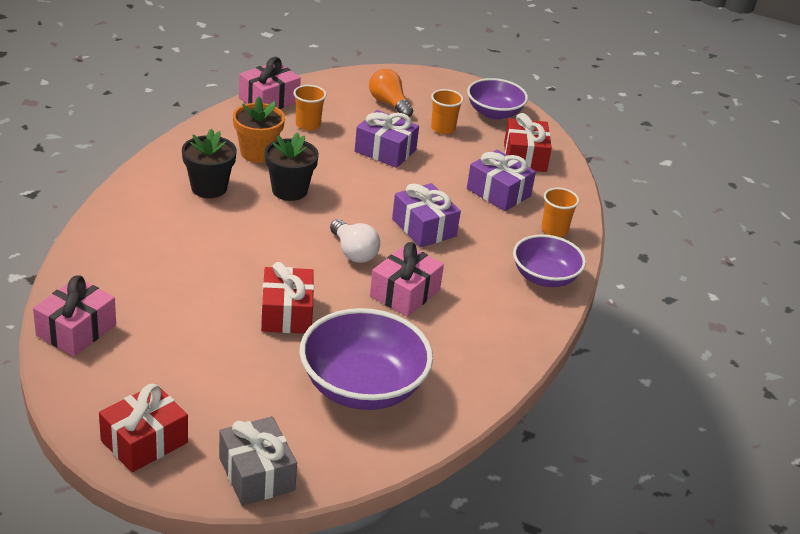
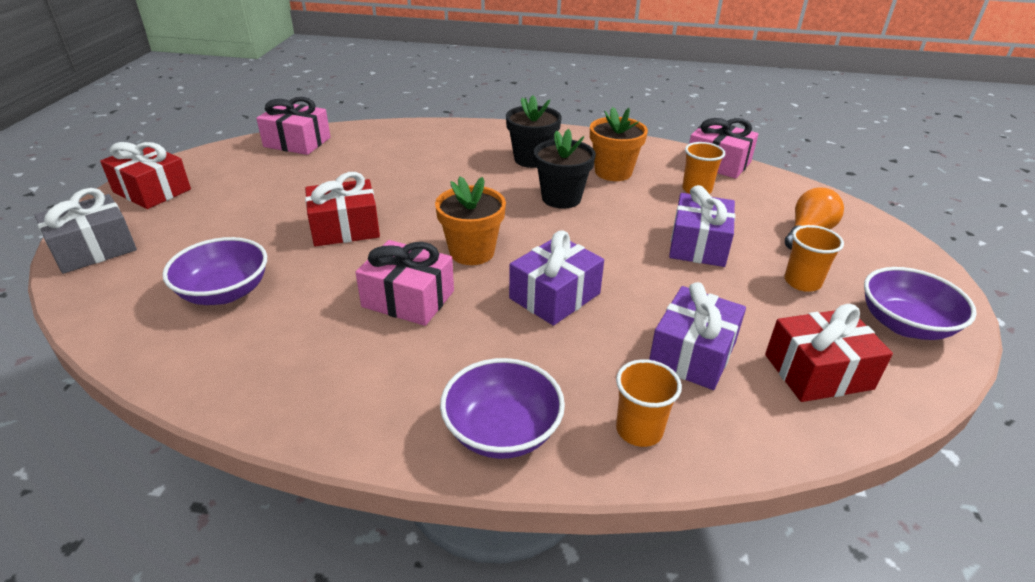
camera: 80 degrees right, 0 degrees up
purple bowl [299,308,433,410] -> purple bowl [162,237,267,305], size x0.63
white light bulb [330,219,380,263] -> orange flower pot [435,176,506,265]

